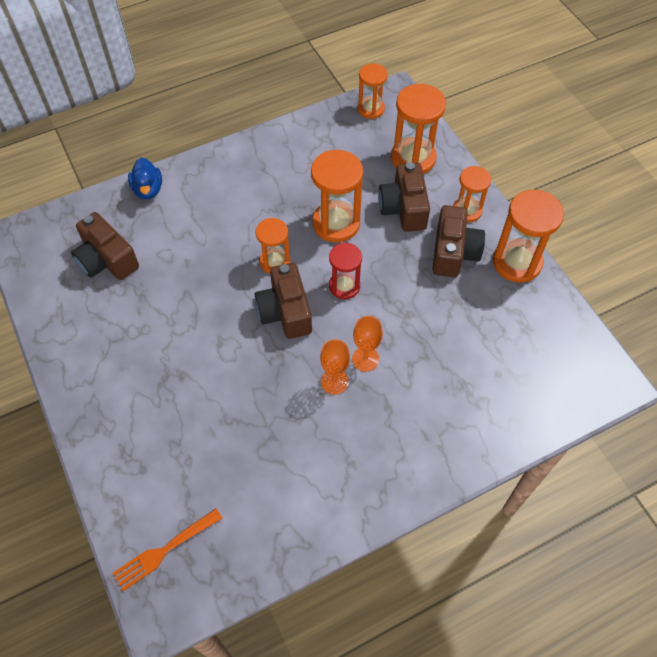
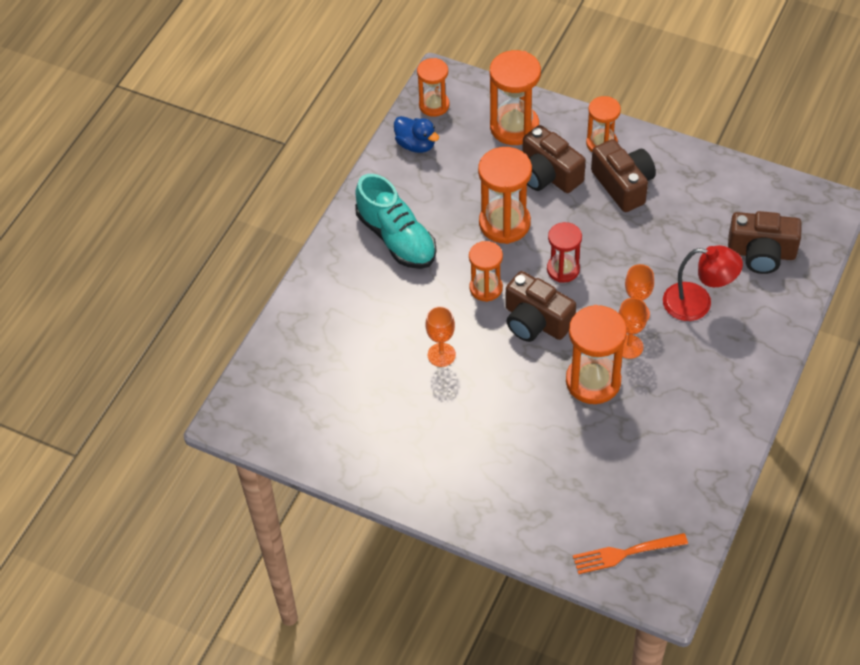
camera: 35 degrees left, 5 degrees down
brown camera [71,212,139,280] -> brown camera moved to [728,211,802,274]
orange fork [113,508,222,591] -> orange fork turned 60 degrees clockwise [573,533,688,574]
blue duck [128,158,162,199] -> blue duck moved to [394,116,439,153]
orange hourglass [493,190,564,283] -> orange hourglass moved to [566,305,627,404]
none -> turquoise shoe [355,174,437,269]
none -> orange goblet [426,306,456,367]
none -> red lamp [663,245,743,321]

